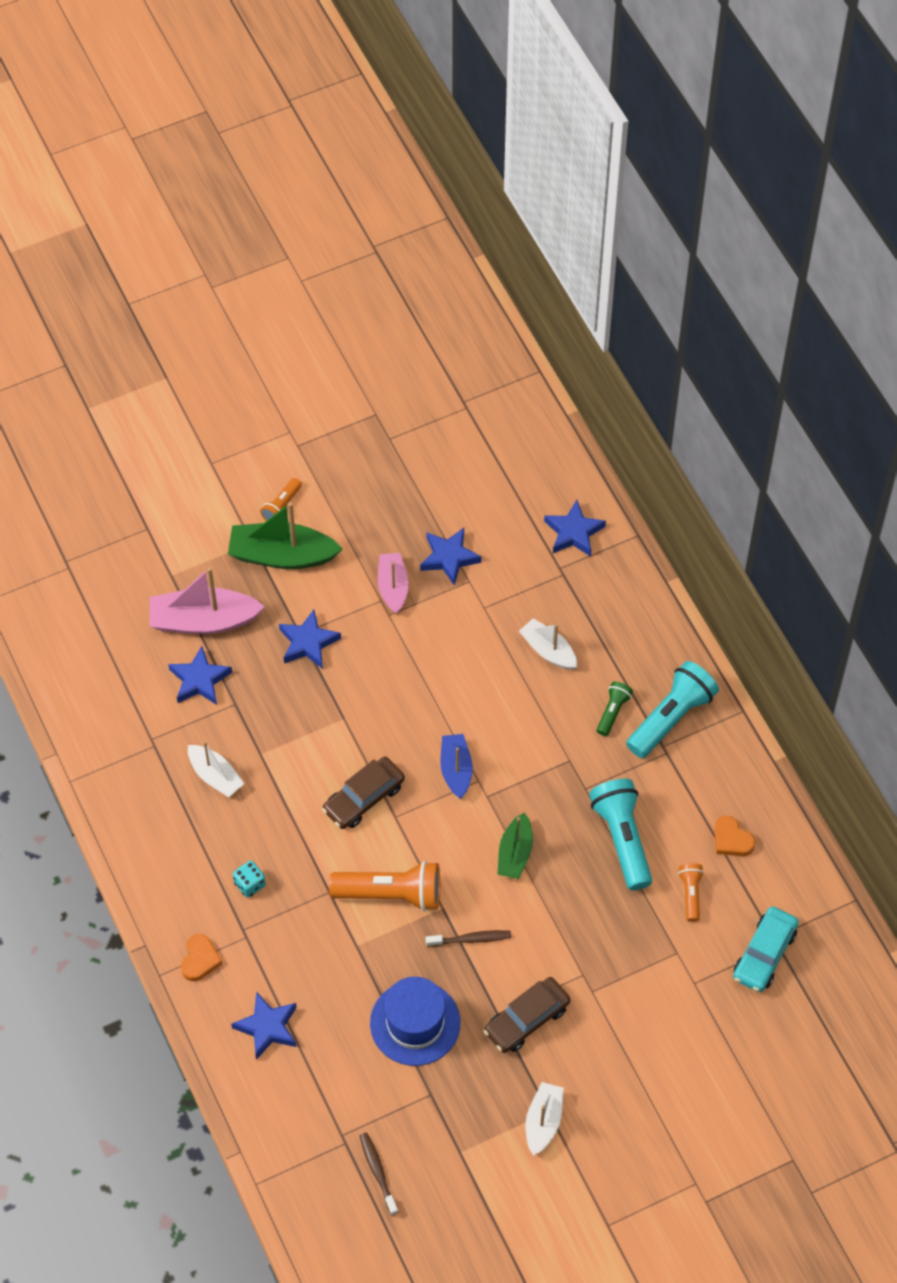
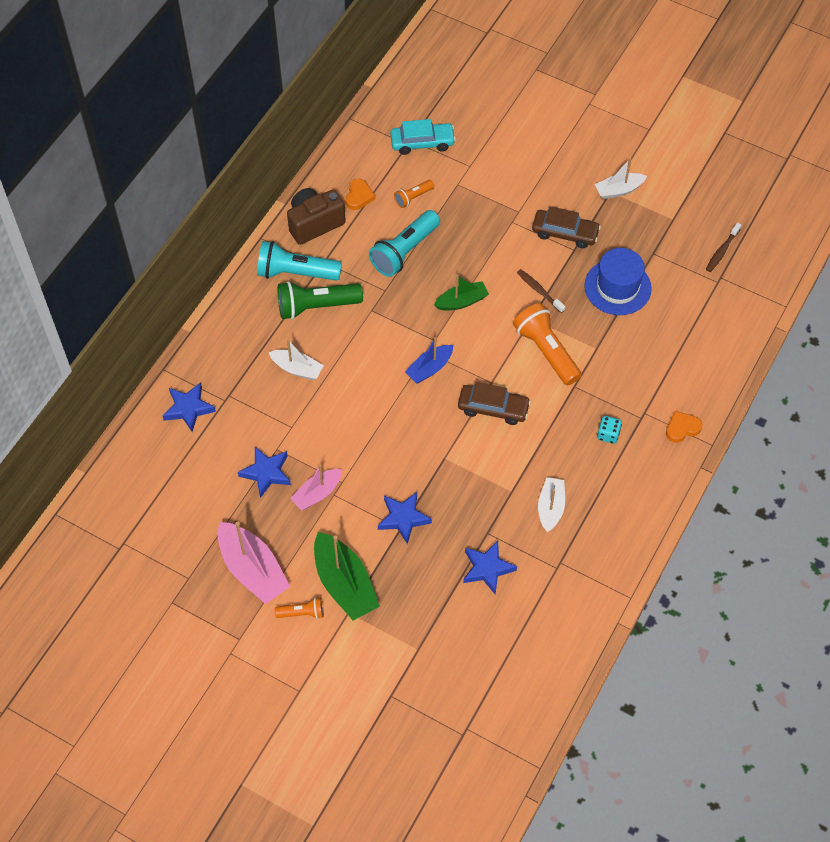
camera: 125 degrees left, 0 degrees up
pink boat [150,567,265,634] -> pink boat moved to [218,522,290,604]
blue star [231,991,297,1060] -> none
white boat [519,619,577,670] -> white boat turned 75 degrees counterclockwise [269,339,324,380]
green flashlight [597,682,633,736] -> green flashlight [277,281,363,320], size x1.94
none -> brown camera [287,188,346,245]

